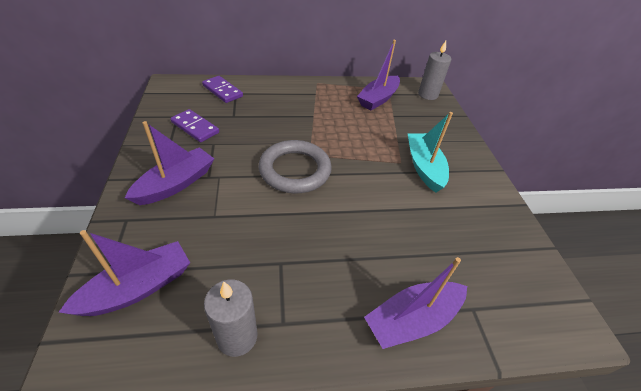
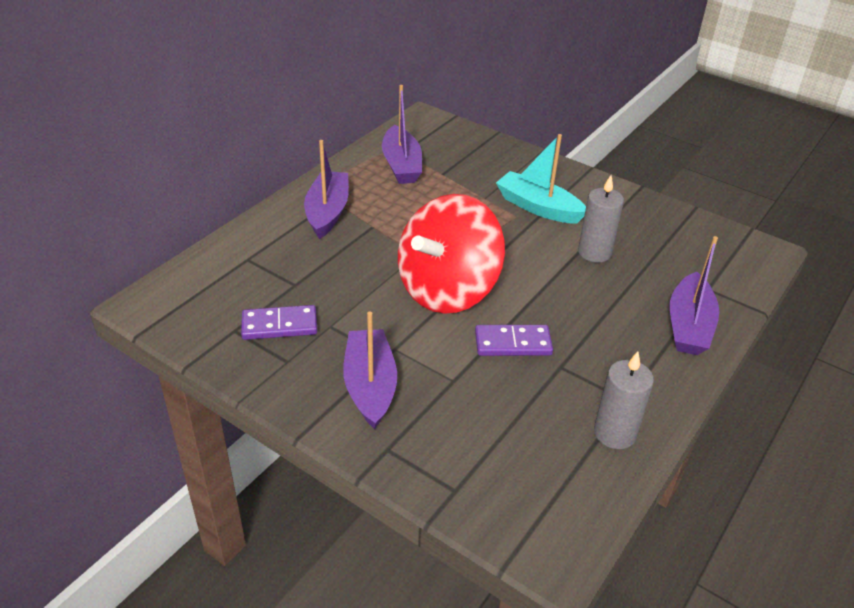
camera: 45 degrees left, 5 degrees down
purple boat [58,230,190,316] -> purple boat moved to [304,140,349,239]
purple domino [202,76,243,103] -> purple domino moved to [475,325,553,356]
grey ring [259,140,332,193] -> red spinning top [398,194,505,314]
grey candle [418,41,451,100] -> grey candle moved to [578,175,624,263]

